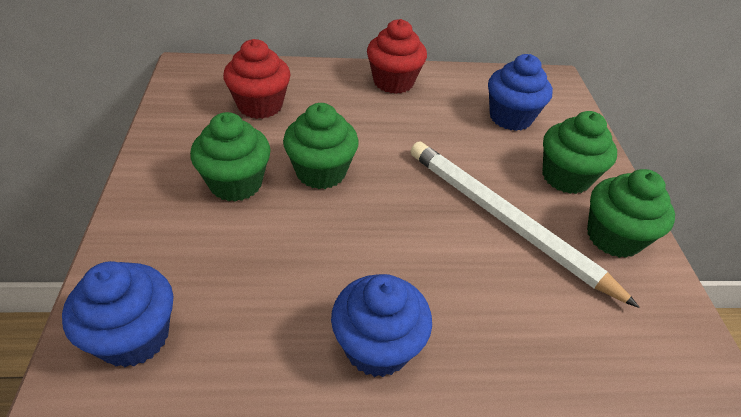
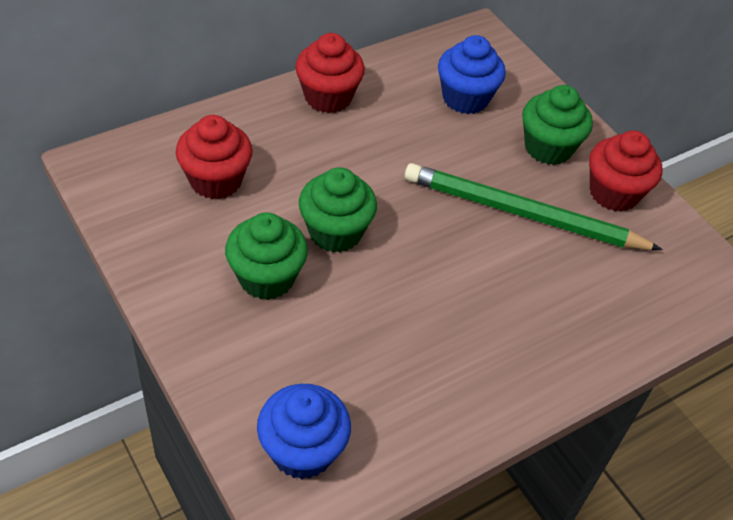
camera: 30 degrees left, 5 degrees up
blue cupcake [331,274,432,377] -> none
white pencil [411,141,640,308] -> green pencil [404,163,663,250]
green cupcake [587,169,675,258] -> red cupcake [589,131,663,212]

